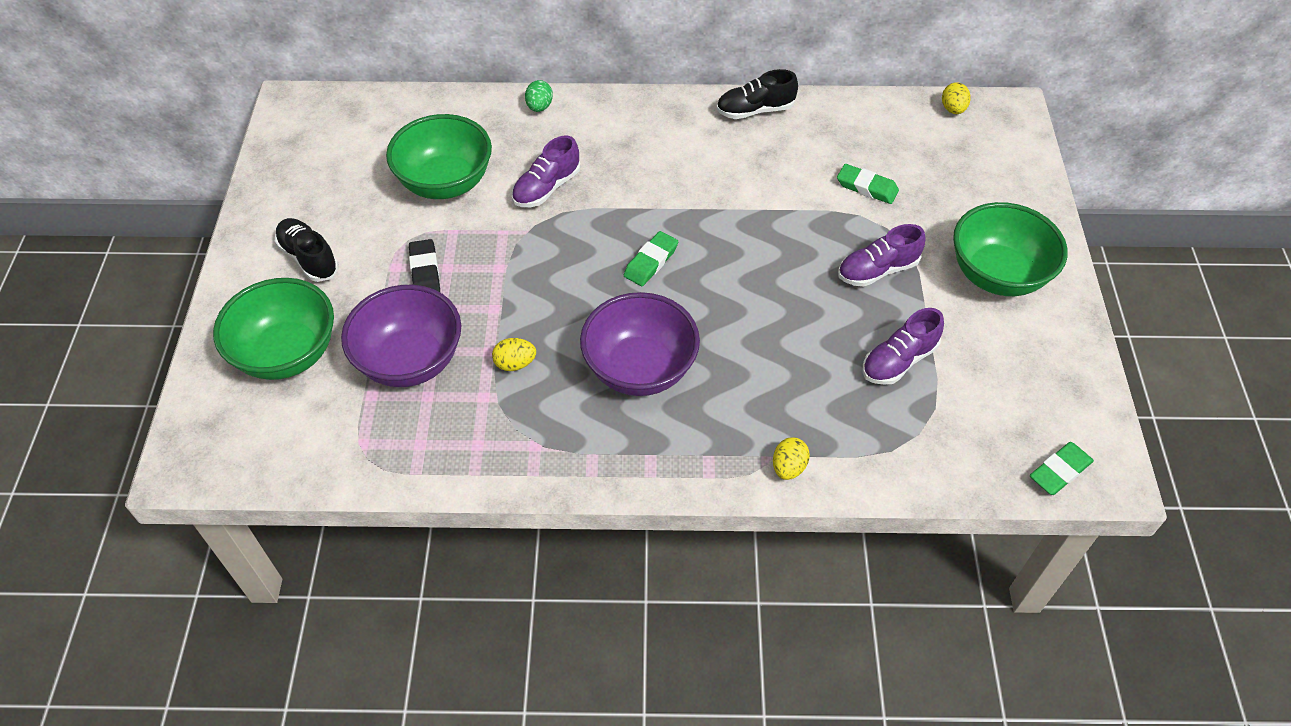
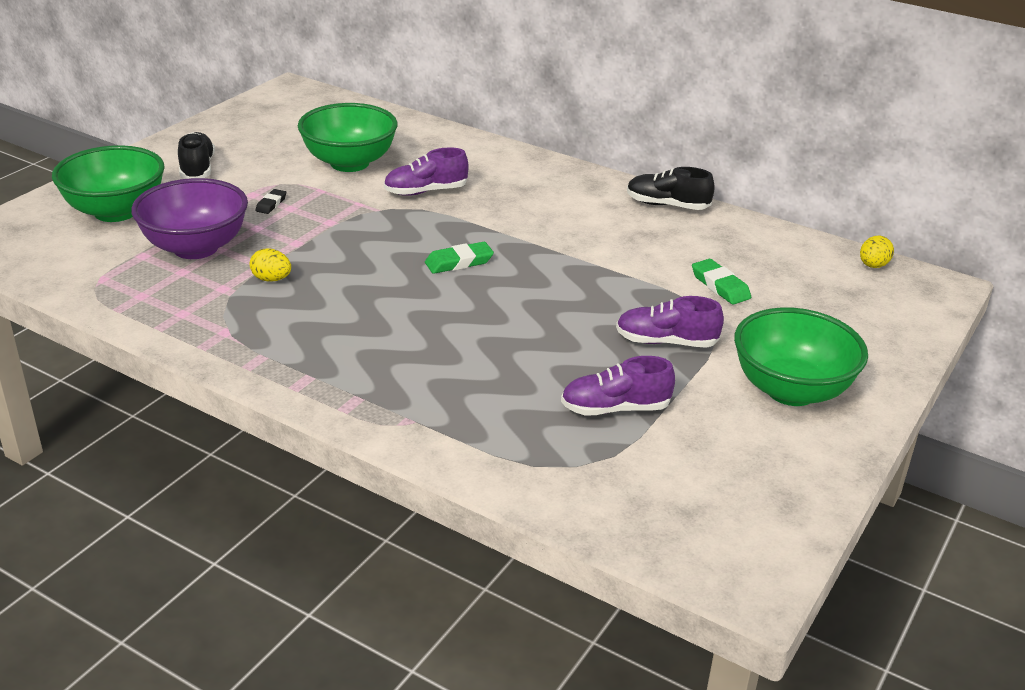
camera: 30 degrees right, 20 degrees down
black eraser [409,239,440,292] -> black eraser [255,189,286,214], size x0.63
green egg [525,80,553,112] -> none
purple bowl [580,292,700,396] -> none
yellow egg [773,437,810,480] -> none
green eraser [1030,442,1094,495] -> none

